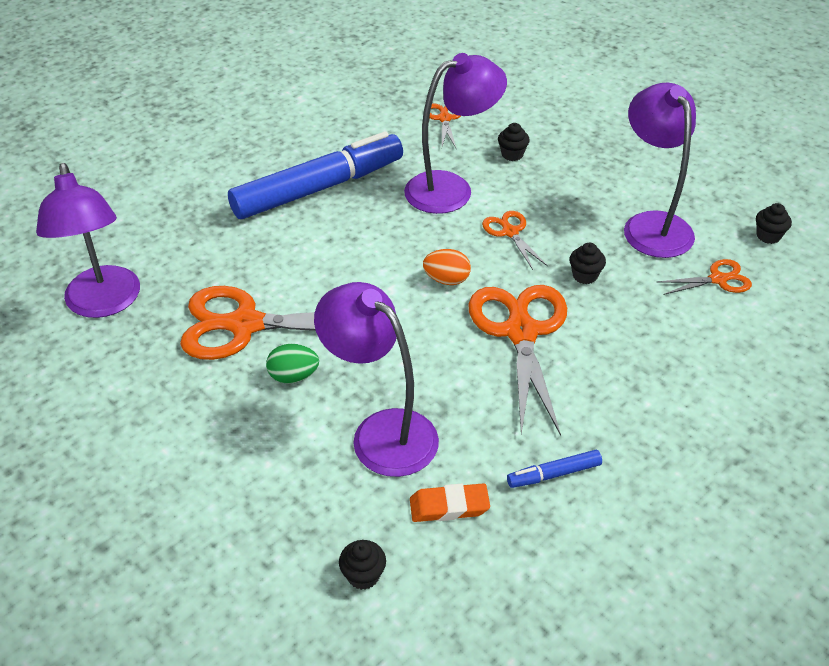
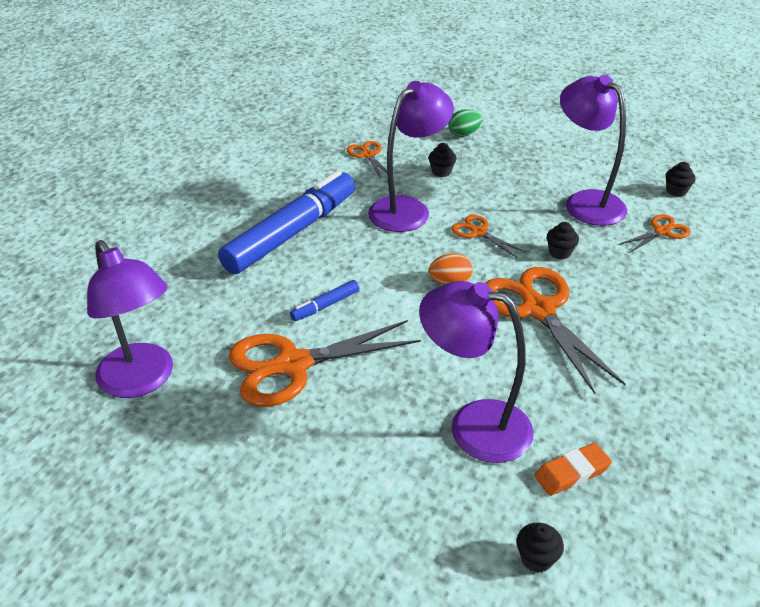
camera: 20 degrees left, 5 degrees down
green egg [266,344,319,384] -> green egg moved to [449,109,482,137]
blue marker [507,450,602,488] -> blue marker moved to [290,280,360,321]

